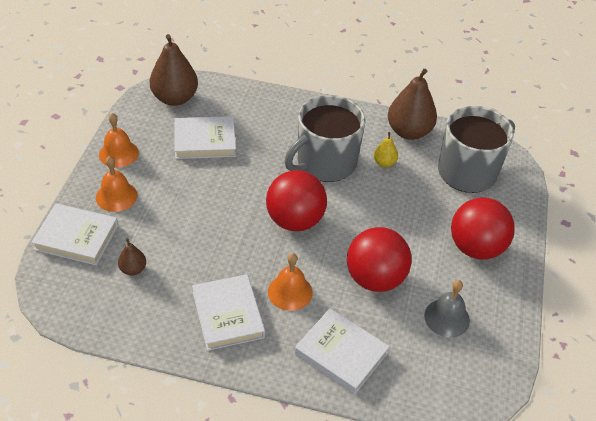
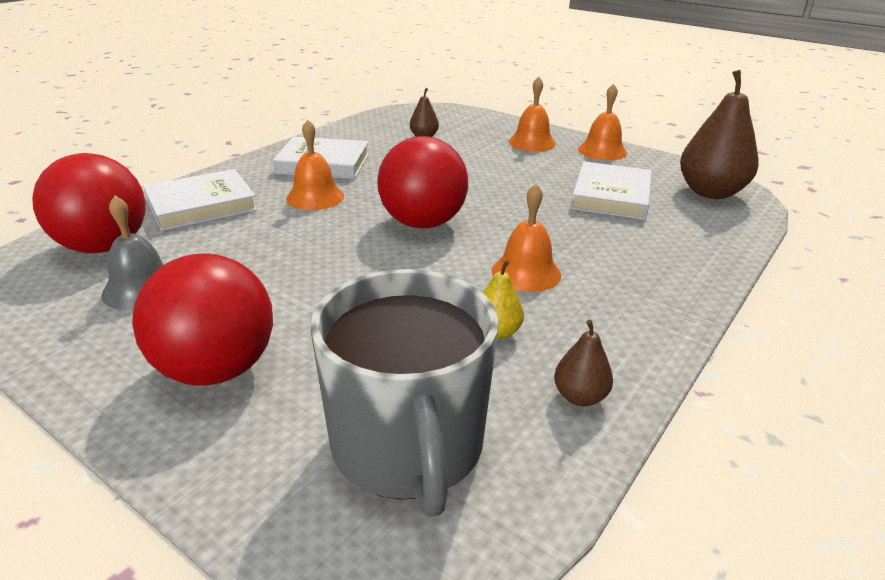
camera: 115 degrees right, 15 degrees down
white book [31,203,118,265] -> none
grey mug [285,95,365,182] -> orange bell [492,184,561,292]
red ball [347,227,412,292] -> red ball moved to [32,153,146,253]
brown pear [388,69,437,140] -> brown pear [554,320,613,406], size x0.48

